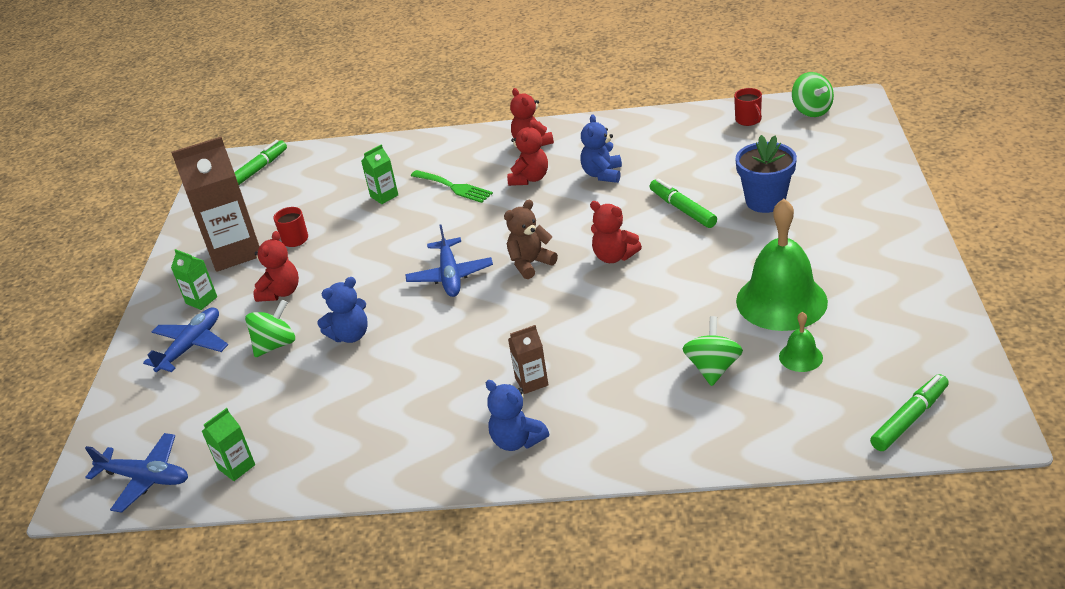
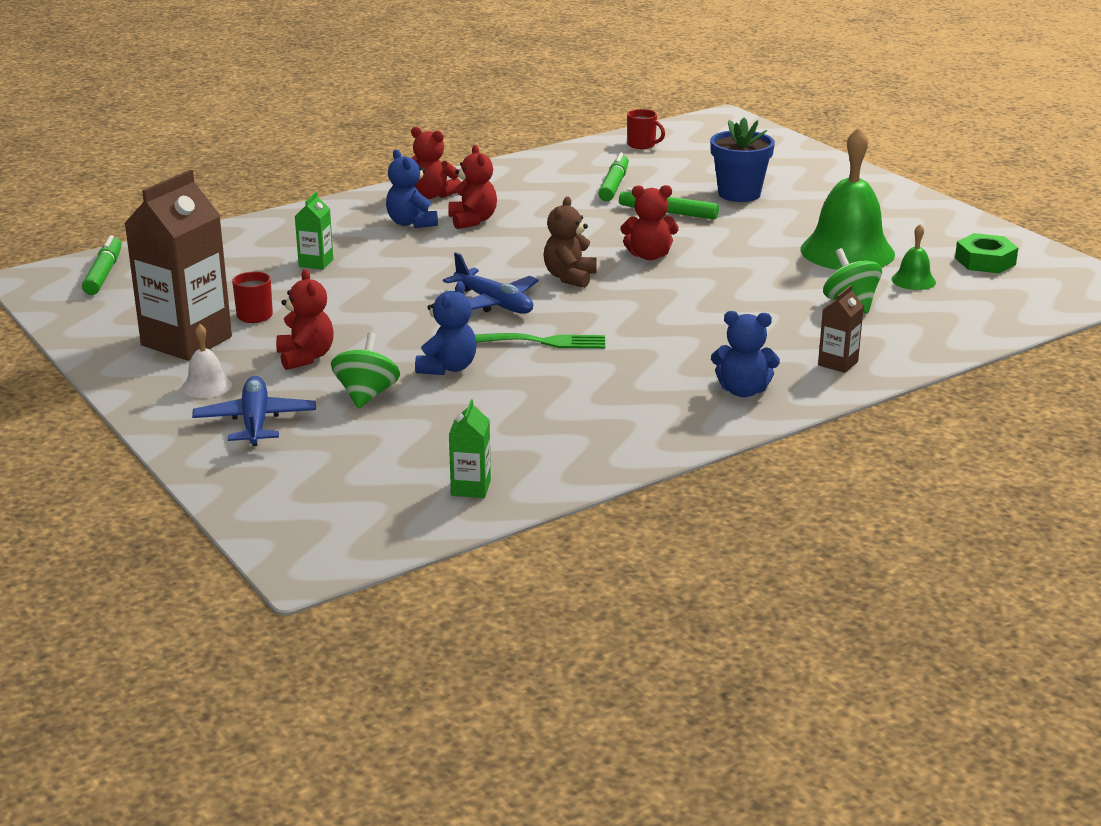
camera: 40 degrees left, 10 degrees down
blue plane [85,433,188,513] -> none
green carton [171,249,217,310] -> white bell [182,324,232,398]
green fork [411,170,493,203] -> green fork moved to [475,333,605,349]
brown carton [508,325,548,394] -> brown carton moved to [818,285,864,373]
blue teddy bear [580,114,622,183] -> blue teddy bear moved to [386,149,438,228]
green spinning top [792,72,834,117] -> none
green marker [870,374,949,451] -> green marker moved to [598,153,629,201]
none -> green nut [955,233,1018,273]

